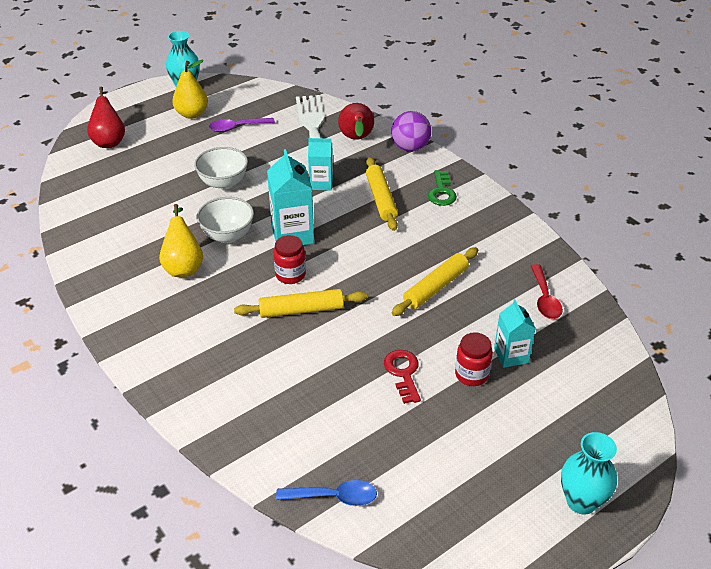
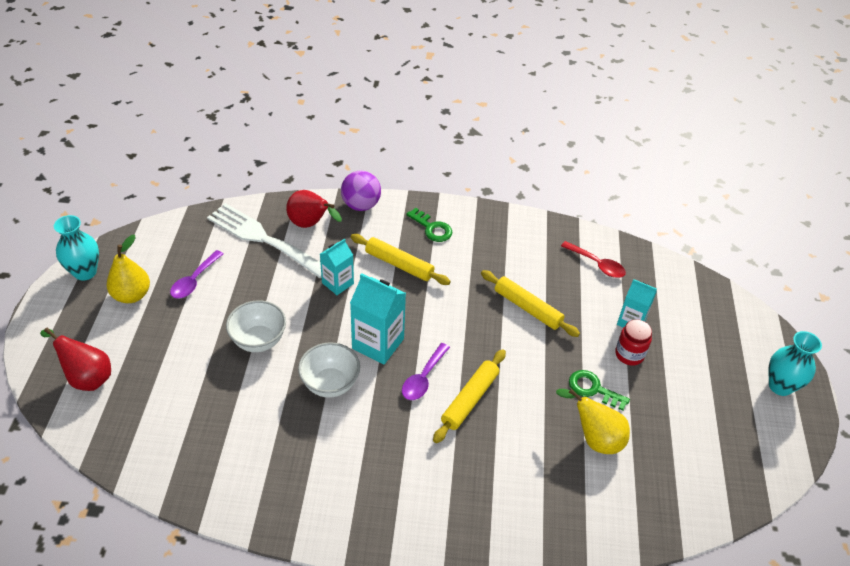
camera: 50 degrees left, 5 degrees up
yellow pear [159,204,203,277] -> yellow pear moved to [556,388,630,454]
red jar [274,235,306,284] -> purple spoon [402,343,450,400]
blue spoon [276,480,377,506] -> none
red key [384,350,421,404] -> green key [569,370,630,411]
yellow rolling pin [392,247,478,316] -> yellow rolling pin turned 45 degrees counterclockwise [481,270,580,337]

